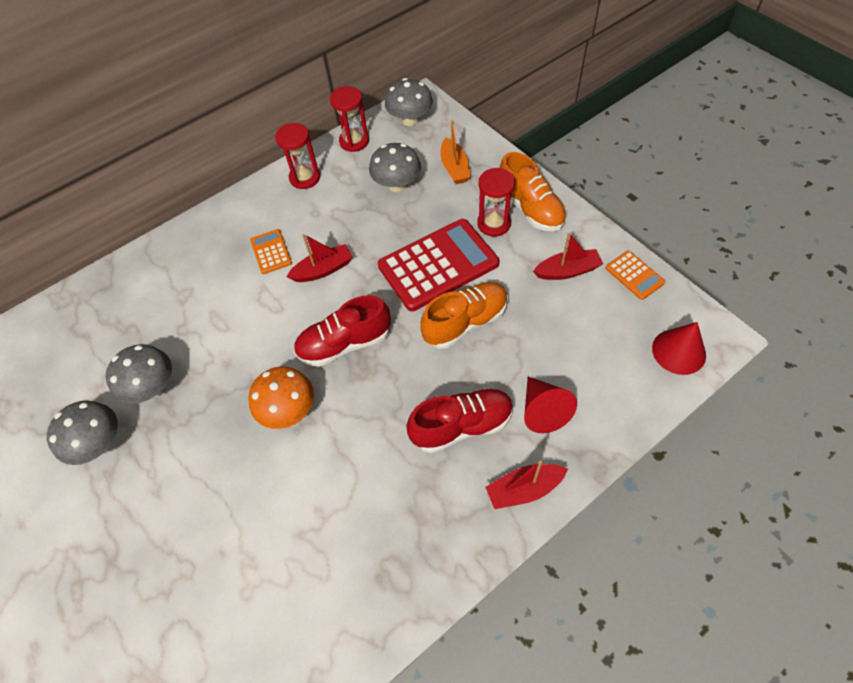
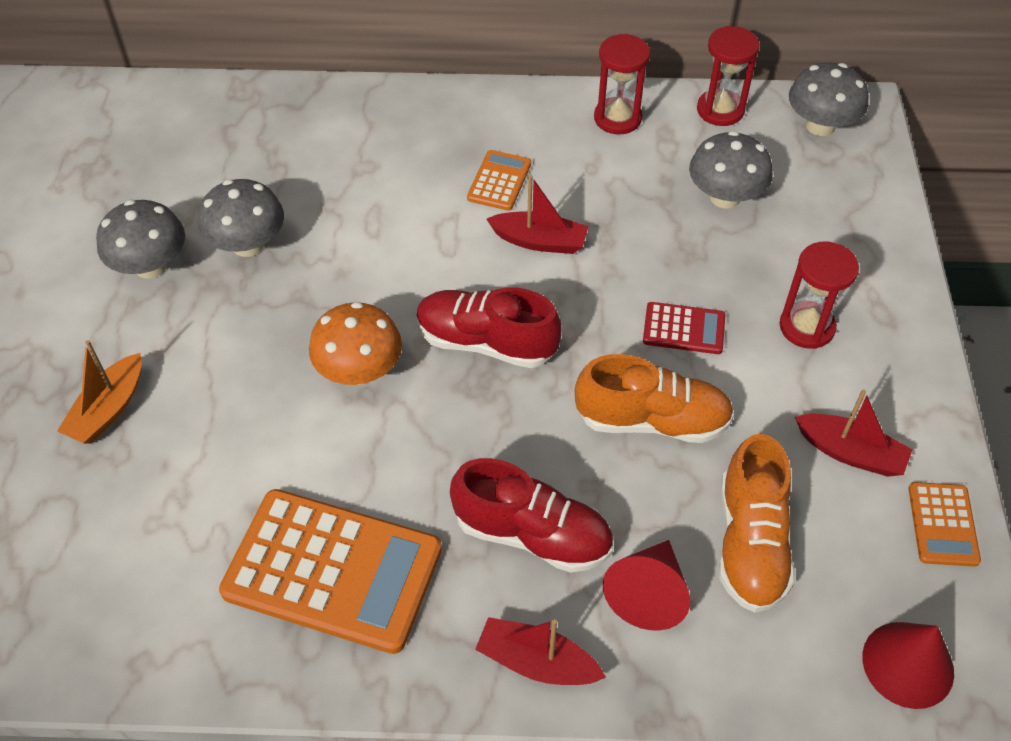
camera: 35 degrees right, 5 degrees down
red calculator [378,219,499,311] -> red calculator [643,302,725,354], size x0.47
orange boat [440,120,471,184] -> orange boat moved to [57,340,142,444]
orange shoe [499,152,567,231] -> orange shoe moved to [719,434,795,613]
none -> orange calculator [219,489,442,654]

